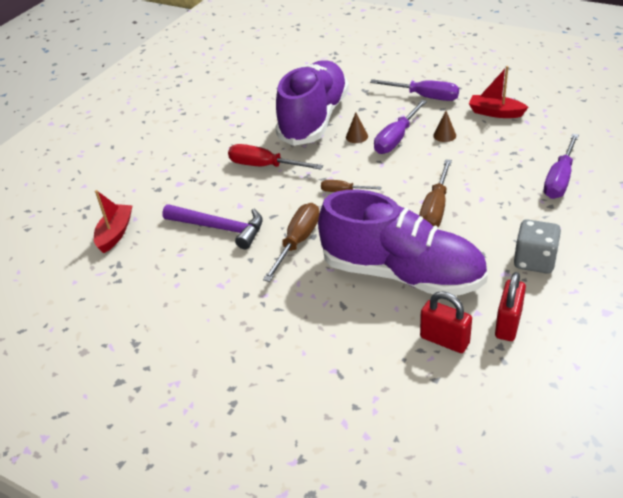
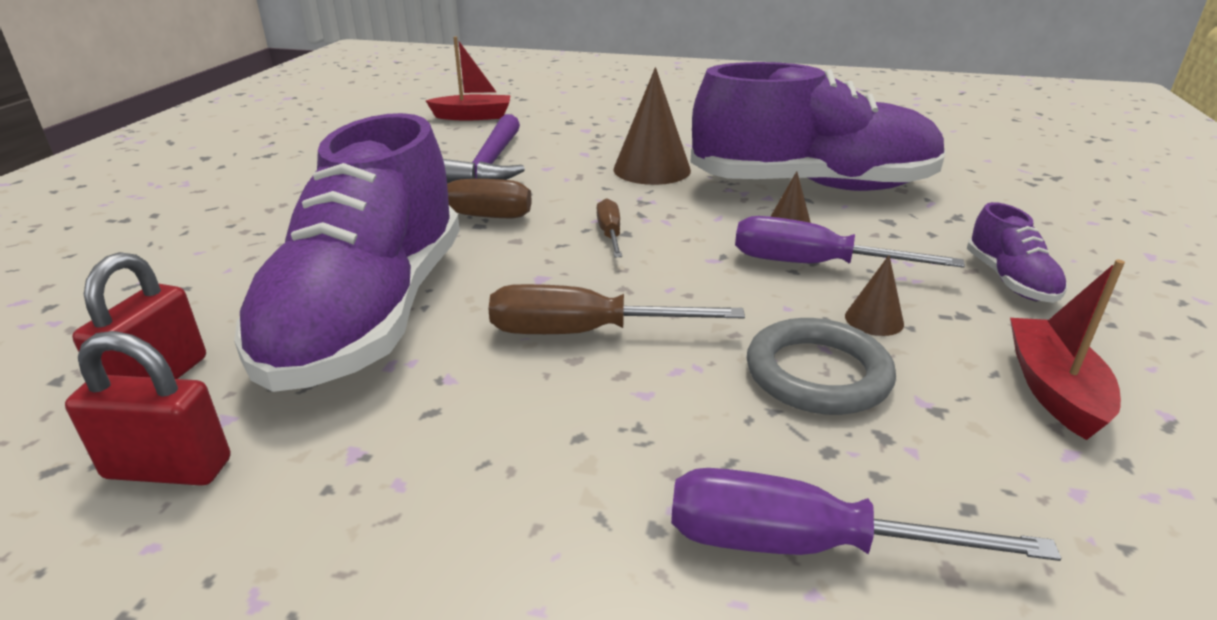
camera: 70 degrees right, 10 degrees down
red screwdriver [228,144,323,170] -> brown cone [613,67,691,185]
purple screwdriver [370,79,459,101] -> purple shoe [967,202,1067,303]
grey dice [514,219,561,274] -> none
none -> grey ring [747,318,896,415]

